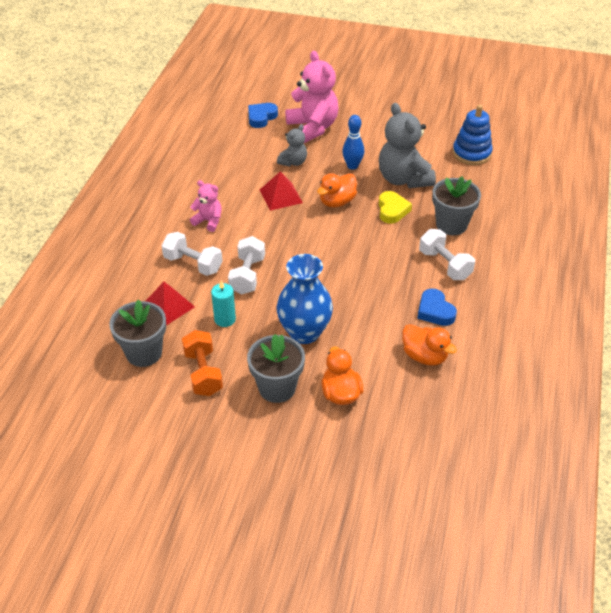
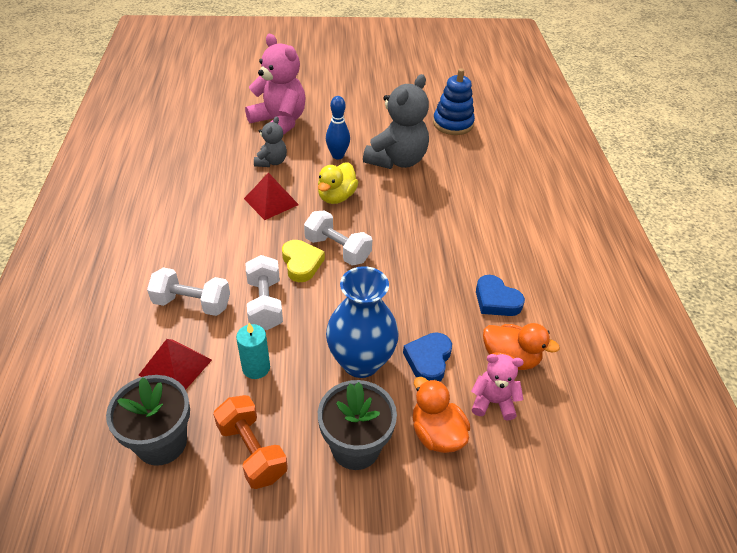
camera: 20 degrees left, 0 degrees up
pink teddy bear [190,180,222,232] -> pink teddy bear moved to [471,354,524,420]
blue heart [248,103,278,128] -> blue heart moved to [403,332,452,382]
orange duck [317,173,357,208] -> yellow duck [318,162,359,204]
grey teddy bear [379,103,436,188] -> grey teddy bear turned 105 degrees counterclockwise [363,74,429,169]
yellow heart [379,191,412,224] -> yellow heart moved to [282,240,325,282]
white dumbbell [419,229,475,280] -> white dumbbell moved to [304,210,372,266]
grey flower pot [432,176,481,235] -> none

